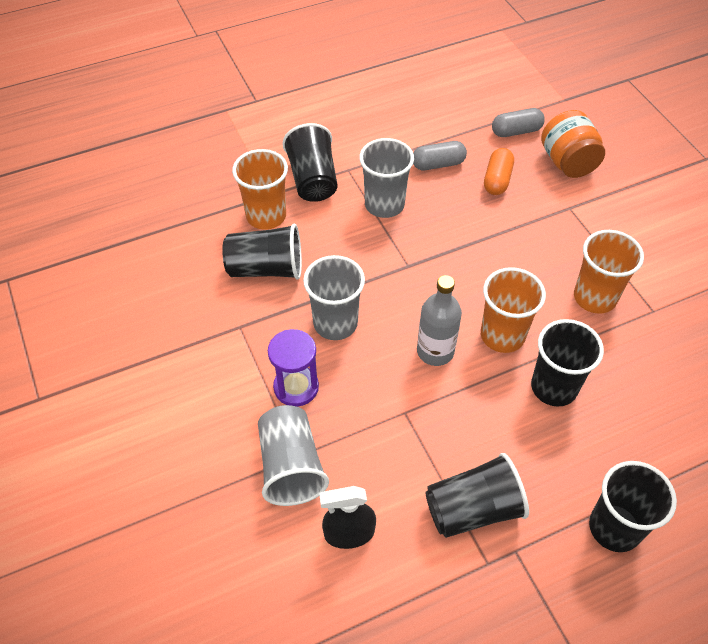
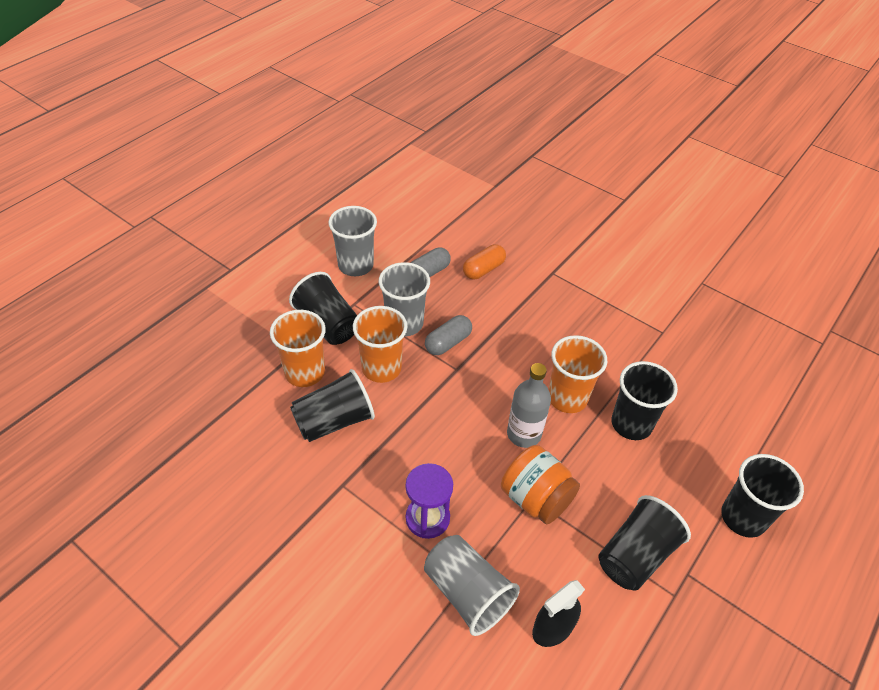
camera: 30 degrees left, 5 degrees down
grey cup [303,255,365,340] -> grey cup moved to [328,206,377,276]
orange capsule [484,148,514,195] -> orange capsule turned 60 degrees clockwise [463,244,506,279]
grey capsule [492,108,545,137] -> grey capsule moved to [425,315,472,355]
orange jar [541,110,605,178] -> orange jar moved to [501,445,580,524]
orange cup [574,230,644,314] -> orange cup moved to [353,306,407,383]

